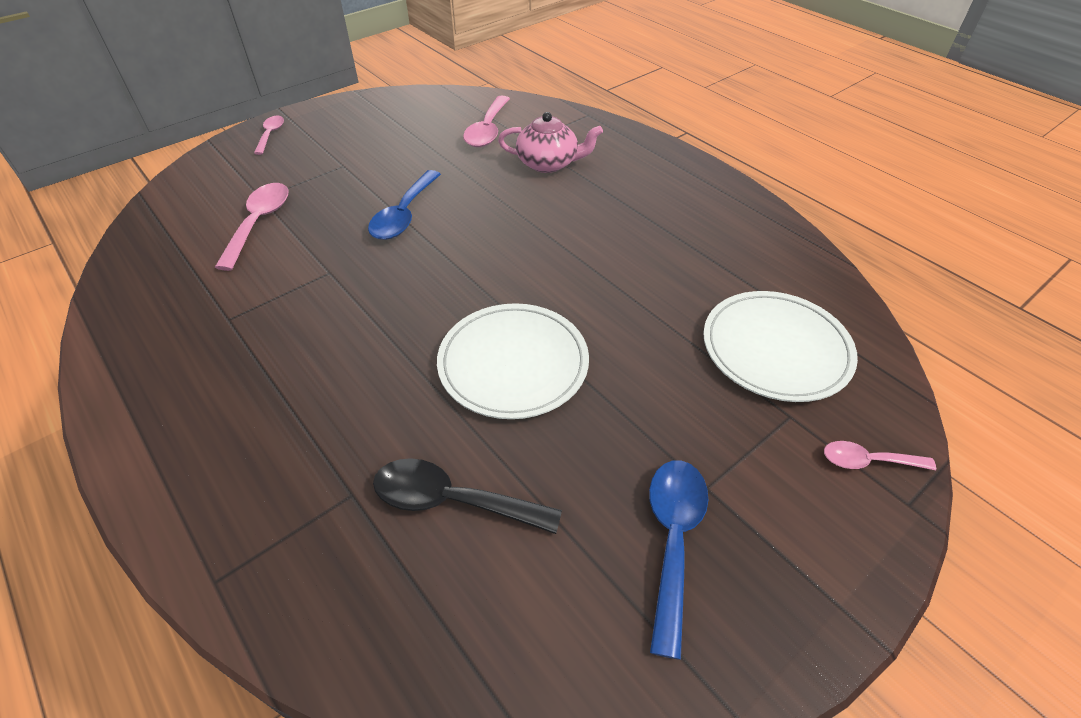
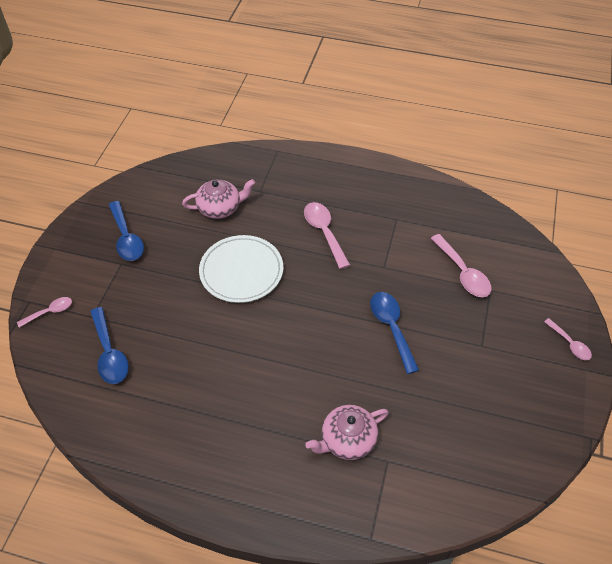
camera: 145 degrees right, 5 degrees up
black spoon [373,458,562,534] -> pink teapot [182,179,255,219]
pink spoon [463,95,510,147] -> pink spoon moved to [304,202,350,269]
white plate [703,291,858,402] -> blue spoon [90,307,129,384]

